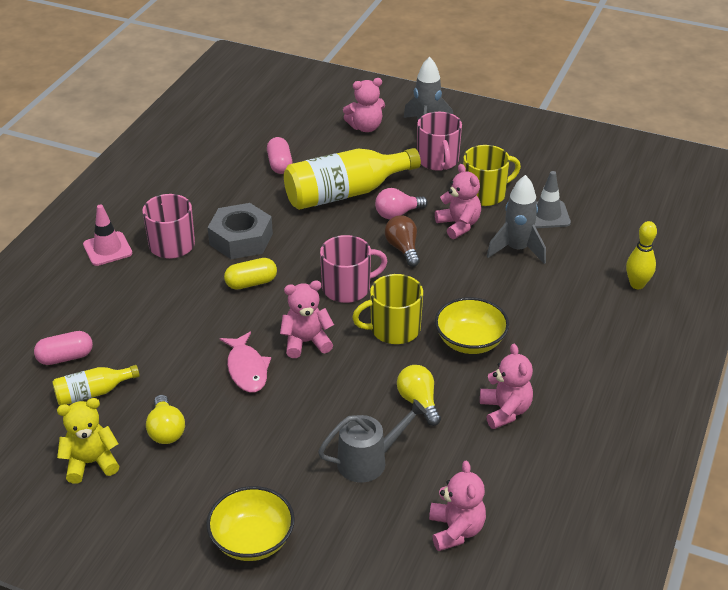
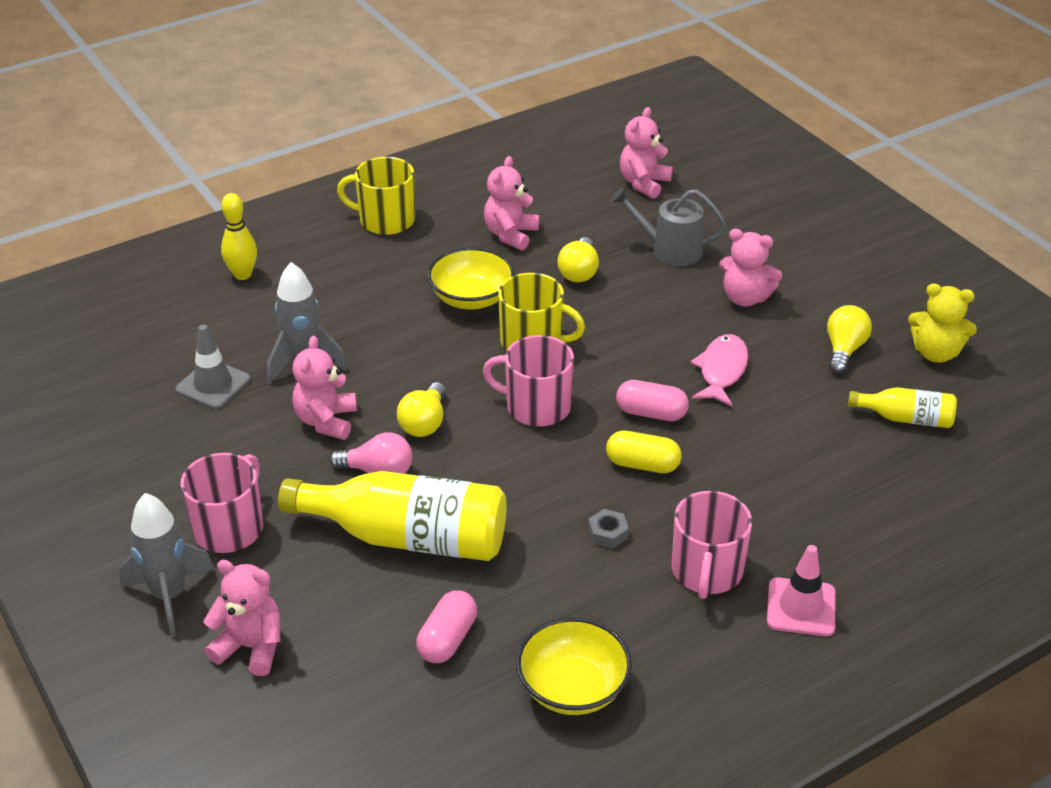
camera: 145 degrees left, 0 degrees up
pink capsule [34,331,93,365] -> pink capsule moved to [616,380,689,421]
yellow bowl [206,486,295,561] -> yellow bowl moved to [516,617,632,715]
grey nut [207,203,273,259] -> grey nut [588,509,629,548], size x0.42
pink teddy bear [280,280,334,358] -> pink teddy bear moved to [719,229,782,307]
brown light bulb [385,215,420,267] -> yellow light bulb [397,382,446,437]
yellow mug [463,145,521,206] -> yellow mug moved to [337,157,416,235]

